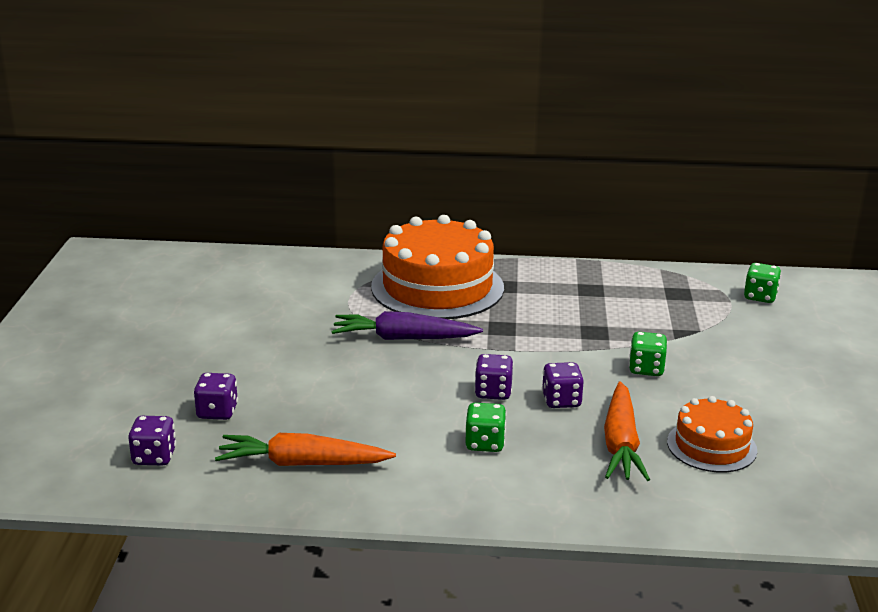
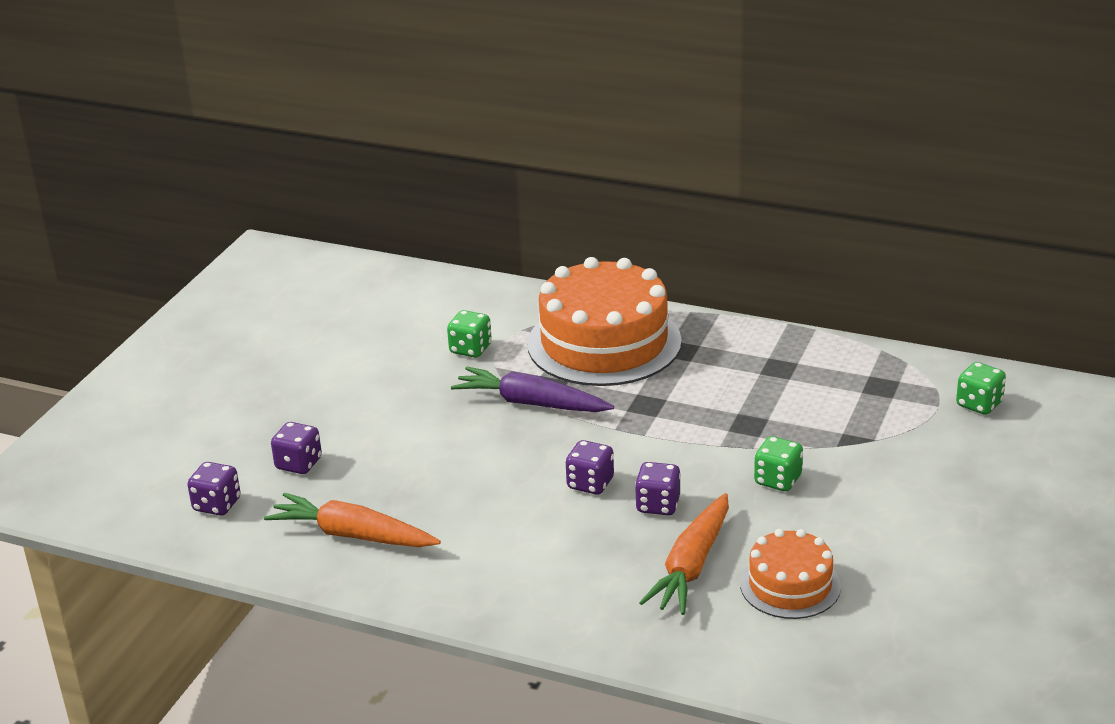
camera: 20 degrees right, 5 degrees up
green dice [465,403,507,452] -> green dice moved to [447,310,492,358]

